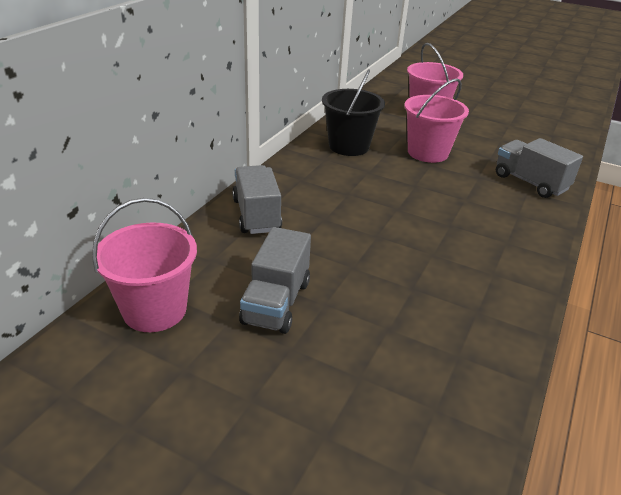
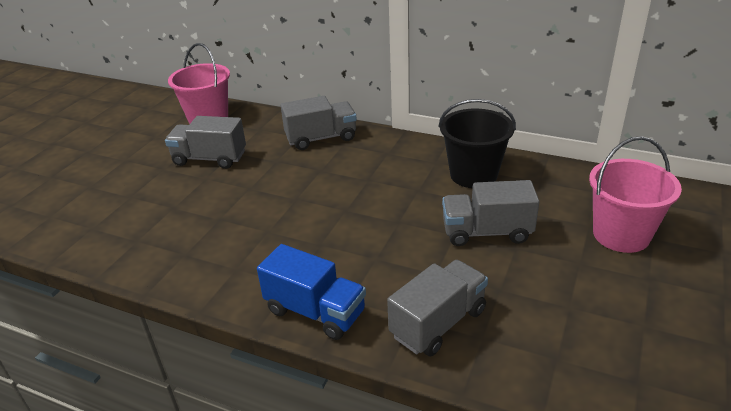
camera: 90 degrees right, 0 degrees up
pink bucket [404,78,469,163] -> grey truck [442,180,539,246]
none -> blue truck [257,244,366,340]

